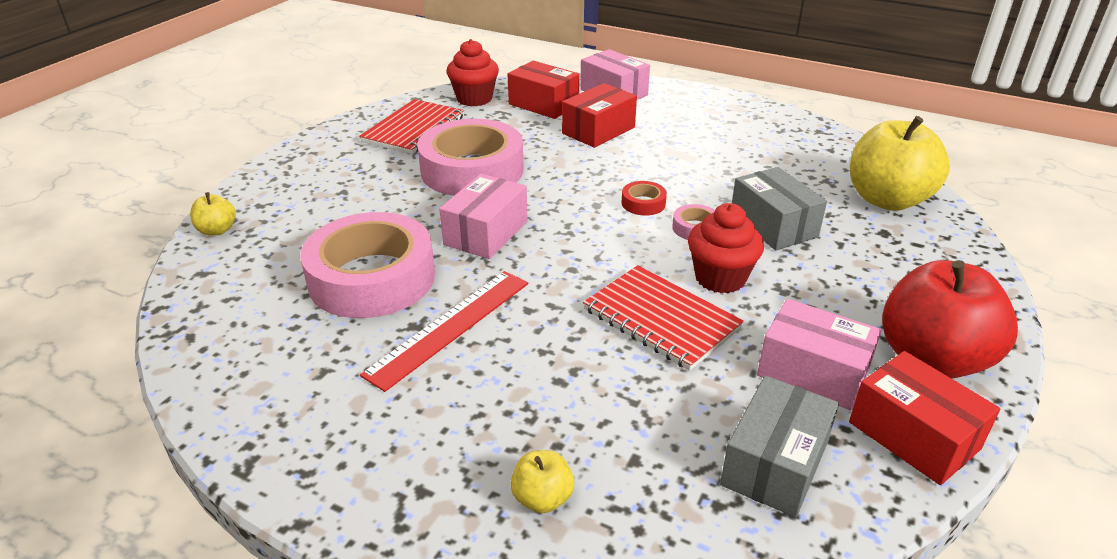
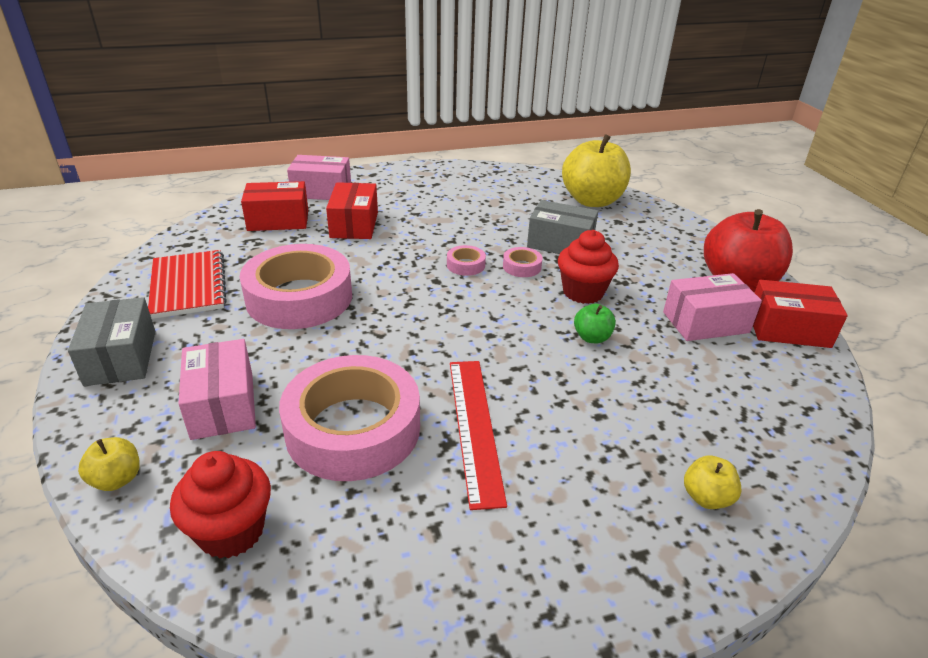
camera: 45 degrees left, 0 degrees up
pink box [439,174,528,259] -> pink box moved to [178,339,256,440]
red cupcake [447,39,499,106] -> red cupcake moved to [170,451,271,558]
red notebook [583,265,744,371] -> green apple [574,304,616,343]
red tape [621,181,667,216] -> pink tape [447,245,486,276]
grey box [720,376,839,517] -> grey box moved to [68,297,155,386]

